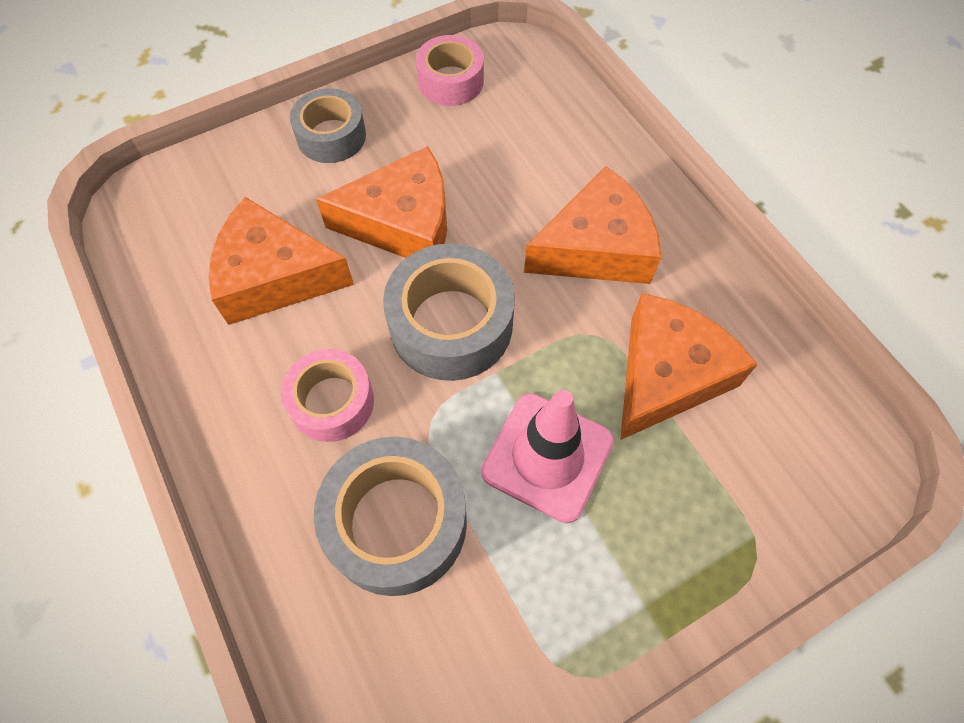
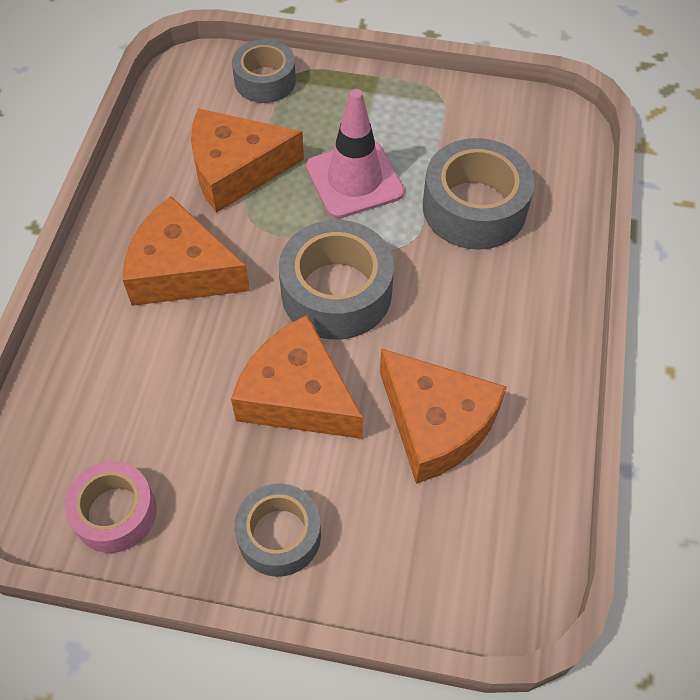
camera: 140 degrees left, 5 degrees down
pink tape [281,349,374,442] -> none
none -> grey tape [232,39,296,103]

